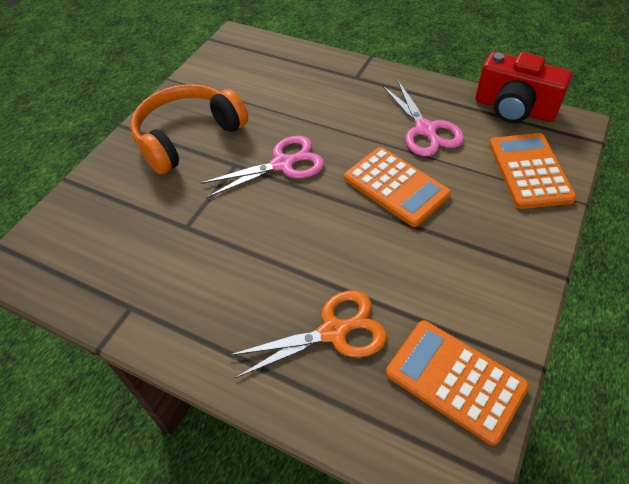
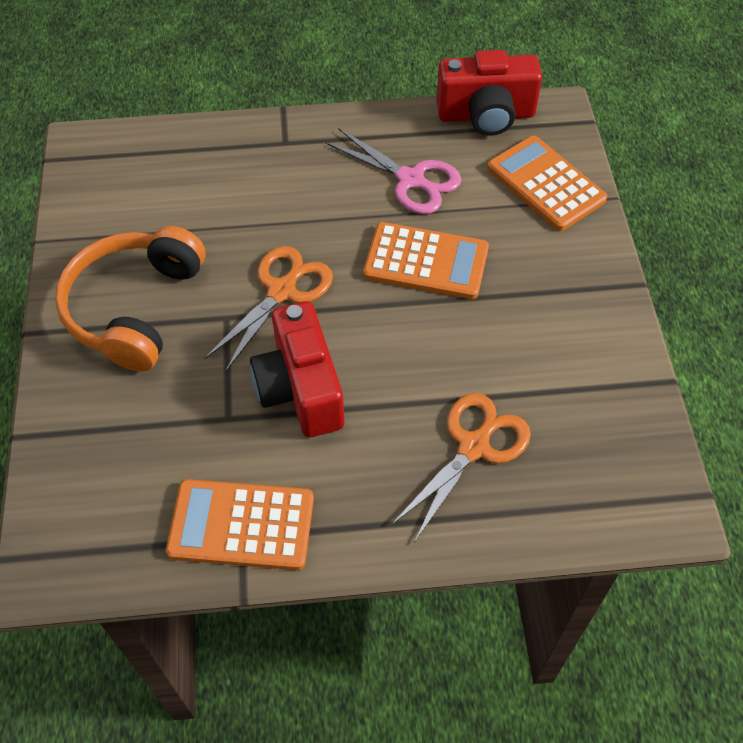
camera: 35 degrees left, 5 degrees up
pink scissors [201,136,324,198] -> orange scissors [204,246,333,372]
orange calculator [386,320,529,445] -> orange calculator moved to [166,479,314,570]
none -> red camera [250,301,344,438]

